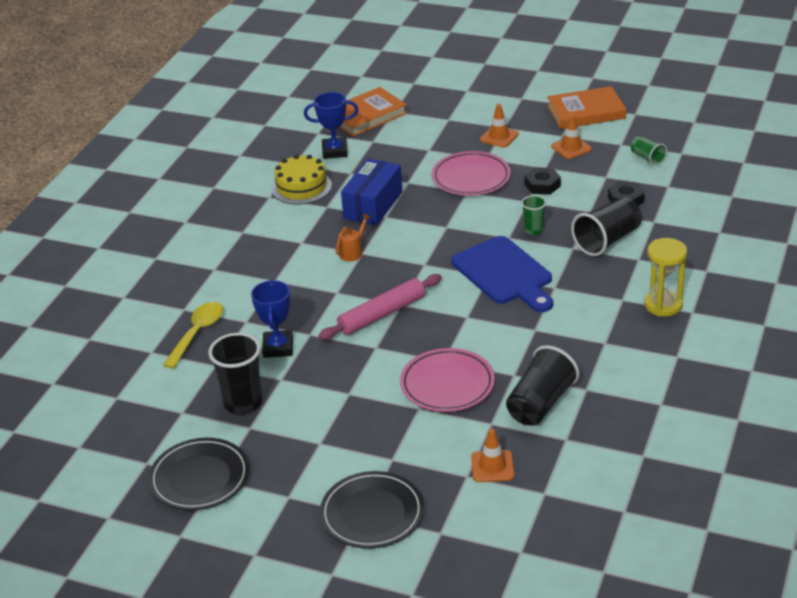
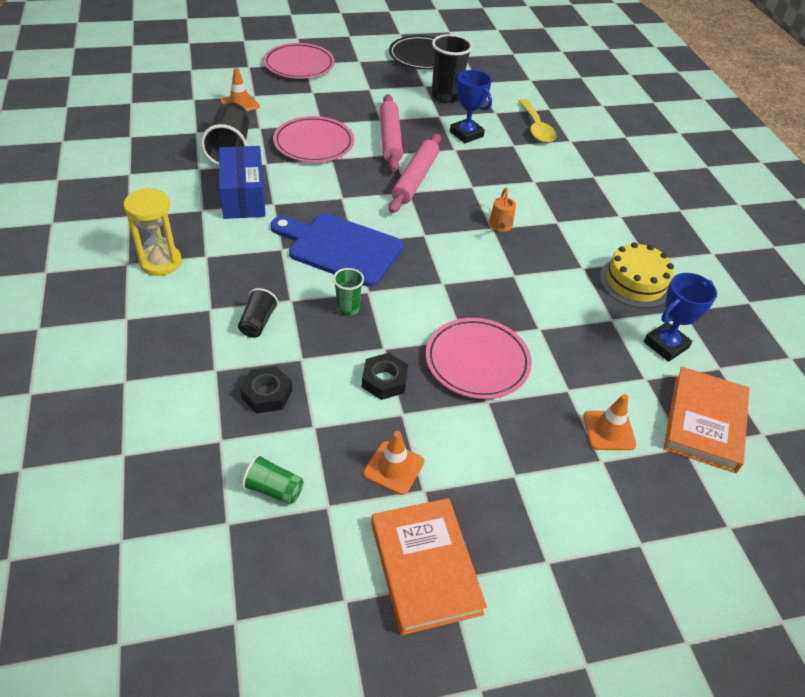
camera: 140 degrees right, 10 degrees up
black plate [320,471,424,548] -> pink plate [263,43,335,79]
blue box [341,159,402,226] -> blue box moved to [219,146,266,219]
orange traffic cone [480,104,519,148] -> orange traffic cone moved to [583,394,636,450]
orange book [547,86,626,129] -> orange book turned 60 degrees counterclockwise [371,498,487,635]
black cup [571,197,642,256] -> black cup [238,288,279,338], size x0.55
none -> pink rolling pin [380,94,403,172]

